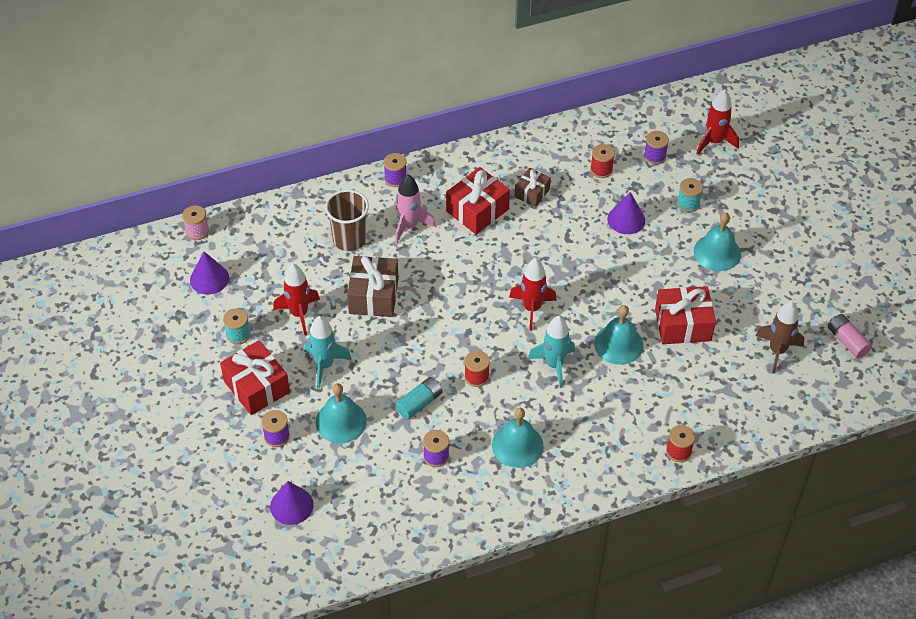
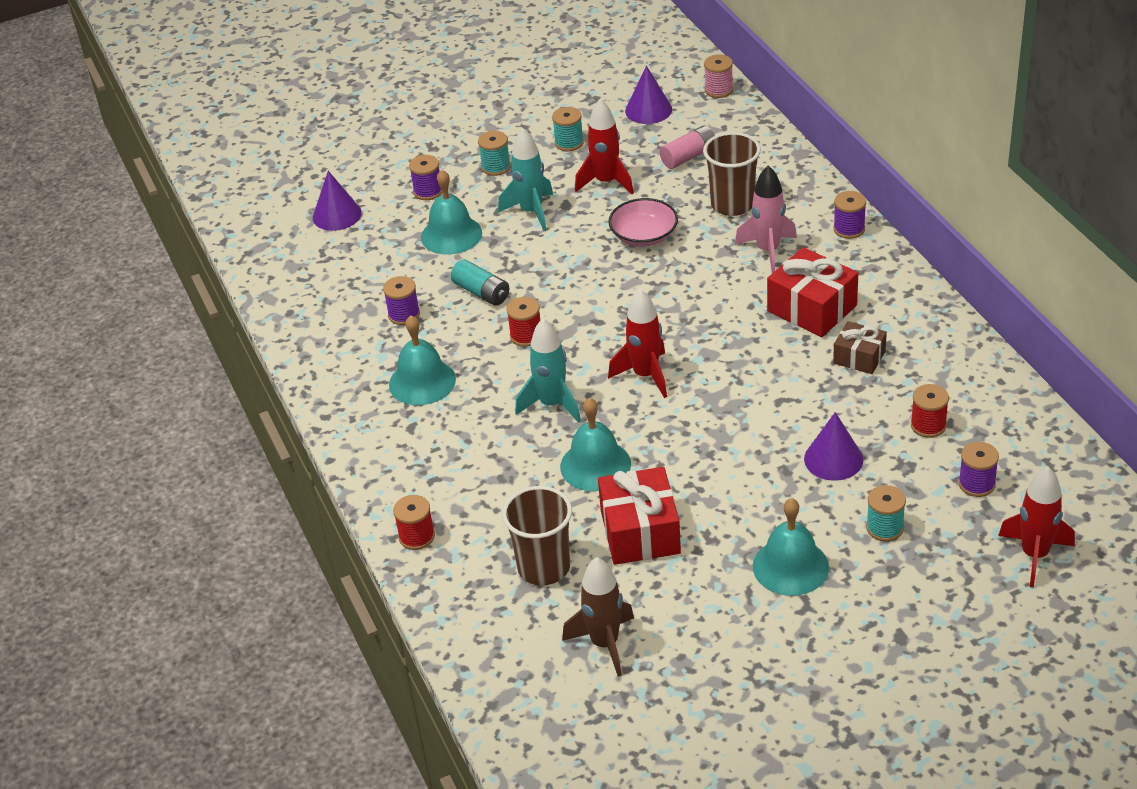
camera: 90 degrees right, 10 degrees down
red gift [220,340,290,415] -> turquoise spool [478,131,511,176]
brown gift [347,256,399,317] -> pink bowl [608,198,678,247]
pink battery [828,314,872,359] -> pink battery moved to [660,126,715,169]
none -> brown cup [502,486,572,586]

